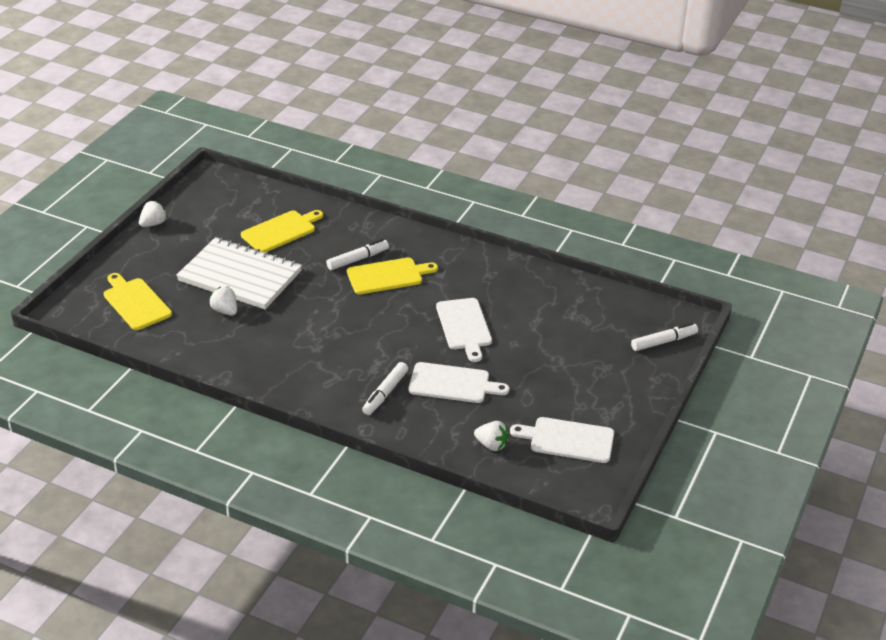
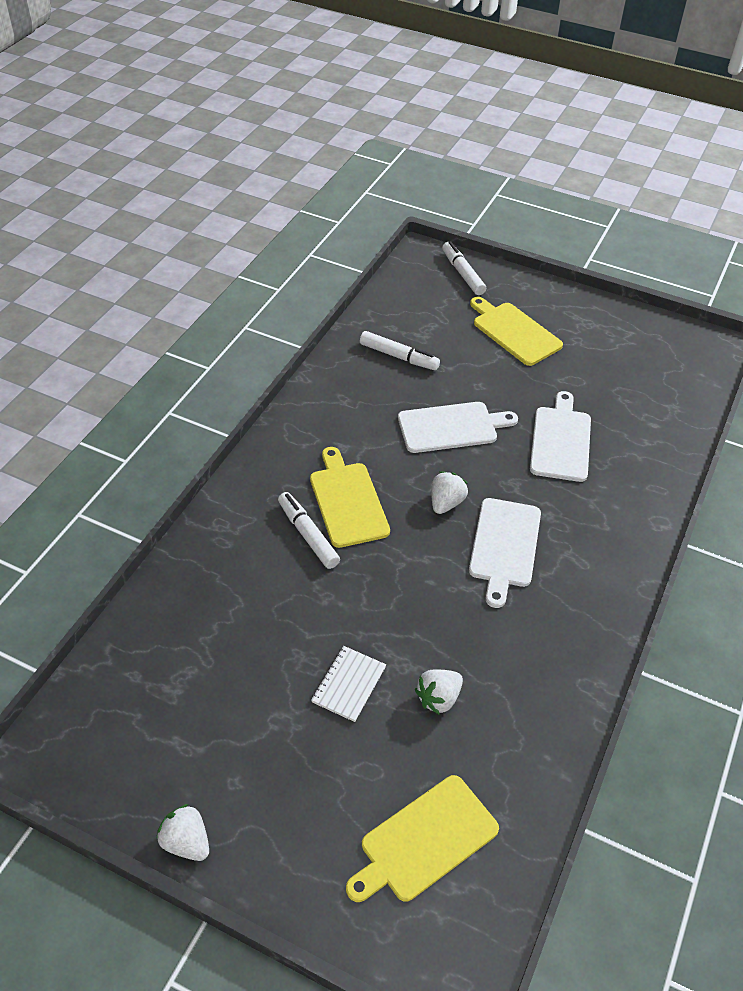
camera: 90 degrees left, 10 degrees up
white notebook [176,237,302,309] -> white notebook [311,646,386,722], size x0.42
yellow cutting board [241,210,323,253] -> yellow cutting board moved to [470,297,563,366]
white marker [362,362,408,415] -> white marker moved to [360,331,440,370]
white strawberry [474,421,509,451] -> white strawberry moved to [431,471,468,514]
white cutting board [510,417,614,463] -> white cutting board moved to [469,498,541,608]

